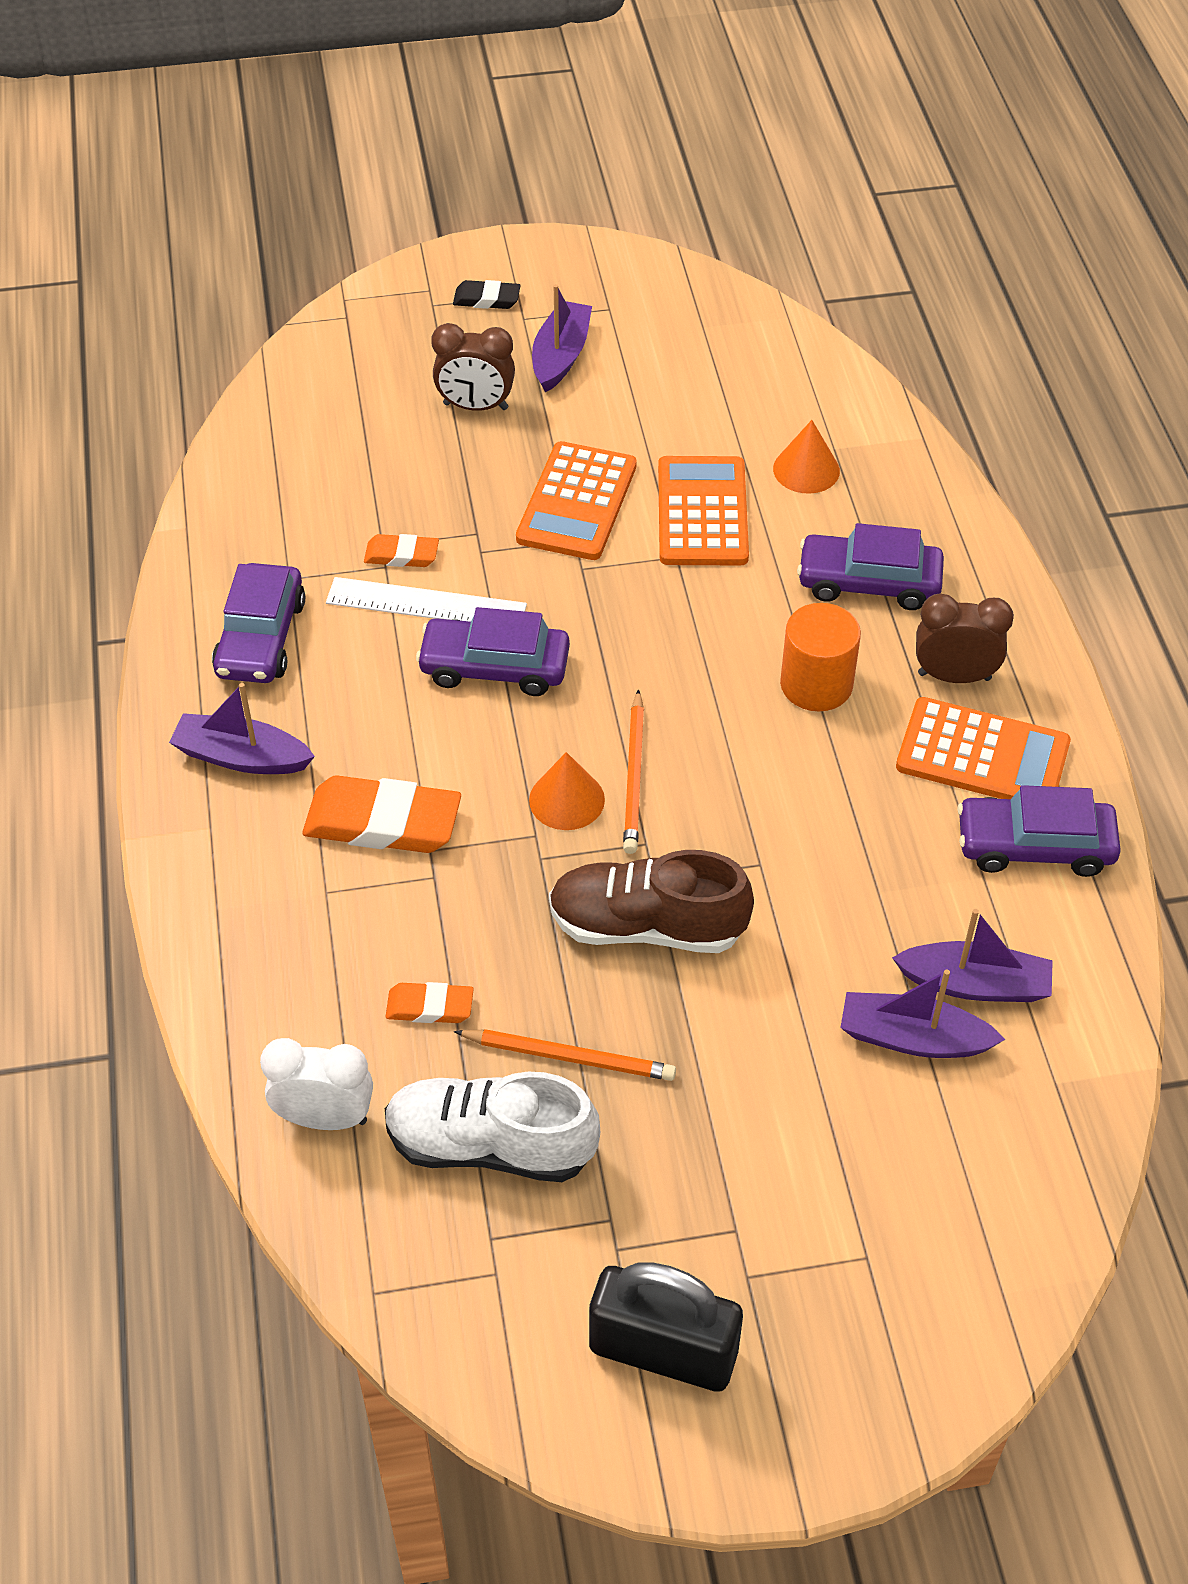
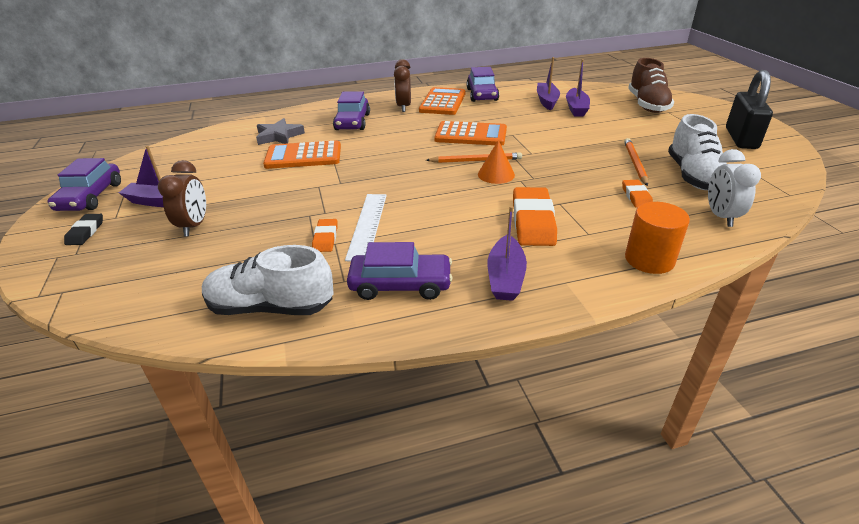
camera: 95 degrees left, 15 degrees down
purple car [416,607,570,696] -> purple car moved to [48,158,121,211]
orange calculator [516,441,637,560] -> orange calculator moved to [434,121,507,146]
brown shoe [549,850,754,953] -> brown shoe moved to [628,58,674,113]
orange cone [773,420,840,494] -> grey star [256,118,305,145]
orange cylinder [780,603,861,711] -> orange cylinder moved to [625,202,690,274]
none -> white shoe [202,245,334,315]

